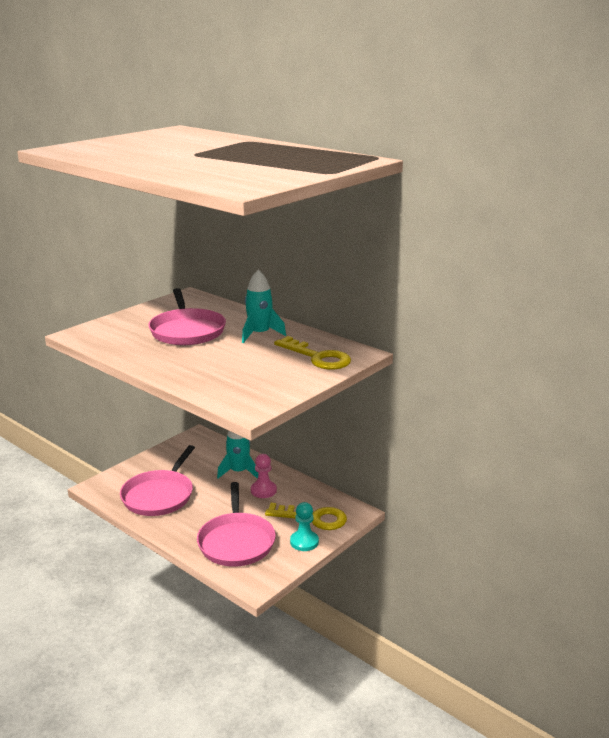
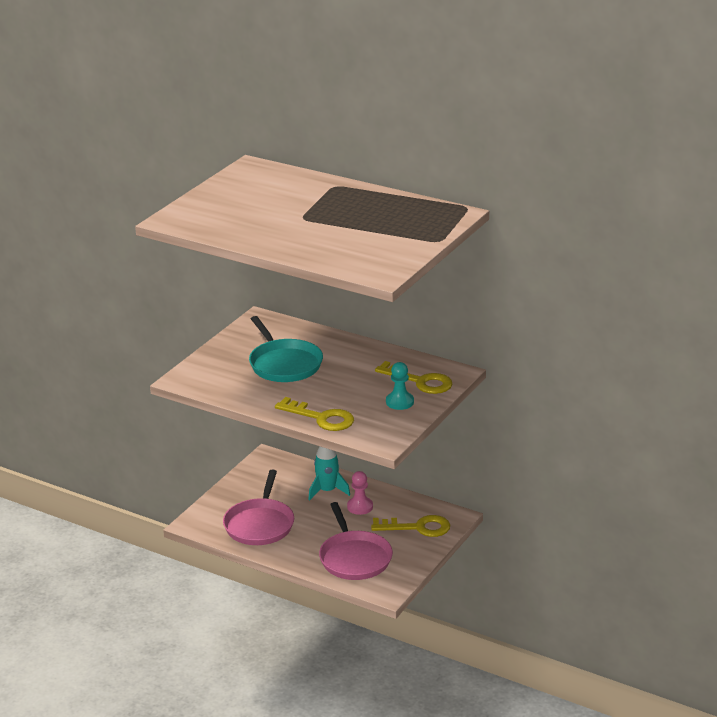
camera: 10 degrees left, 5 degrees up
pink pan [148,288,226,345] -> turquoise pan [249,316,323,382]
turquoise rocket [242,270,286,343] -> none
turquoise pawn [290,502,319,551] -> turquoise pawn moved to [386,362,414,410]
none -> yellow key [275,397,354,431]

